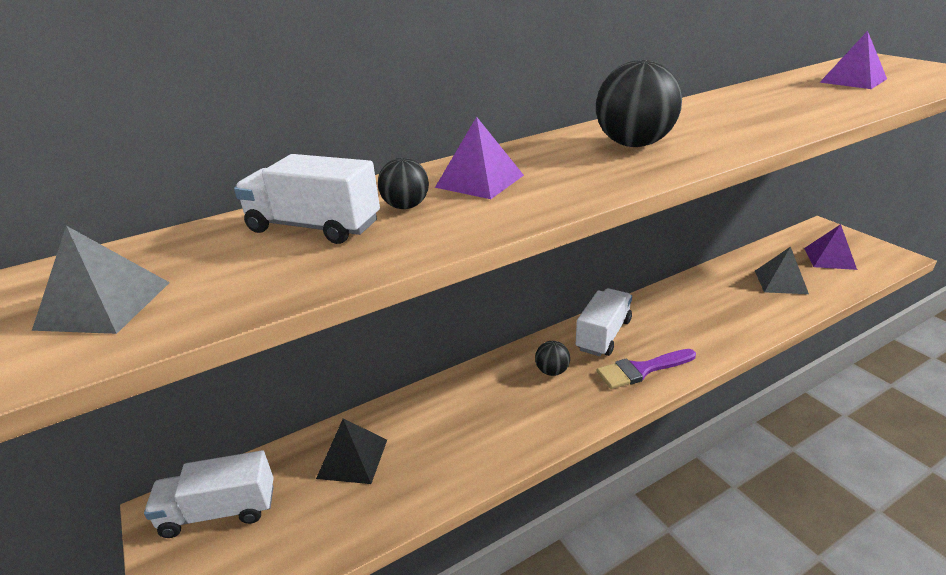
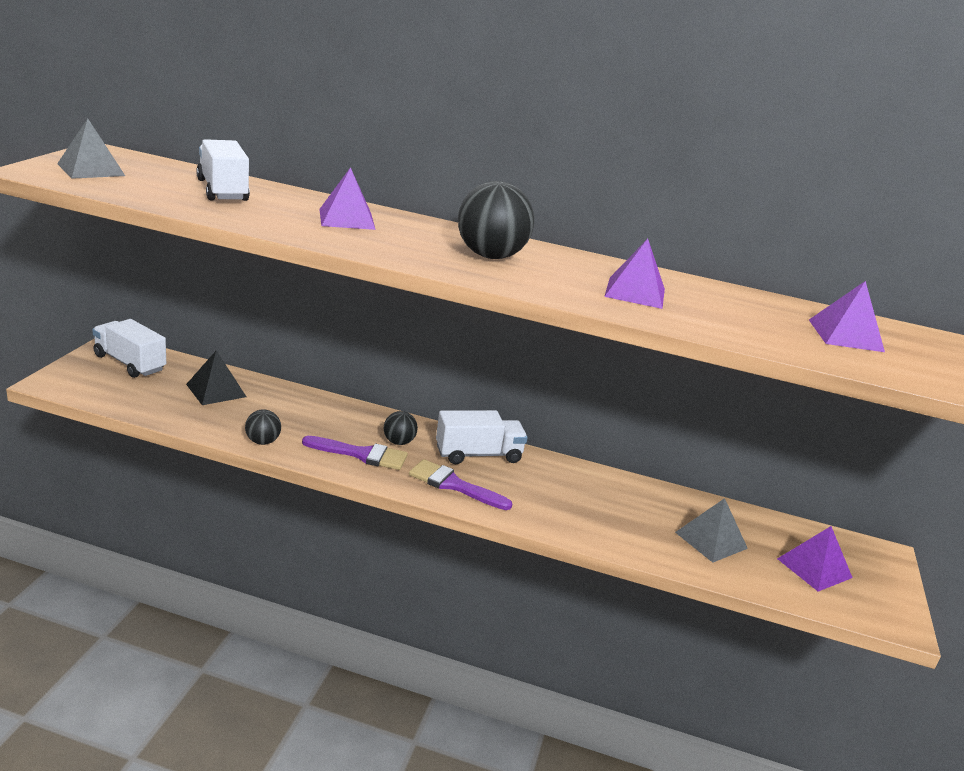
camera: 40 degrees right, 5 degrees down
black ball [378,158,429,209] -> black ball moved to [245,409,281,445]
none -> purple brush [302,436,408,470]
none -> purple pyramid [604,239,665,309]

